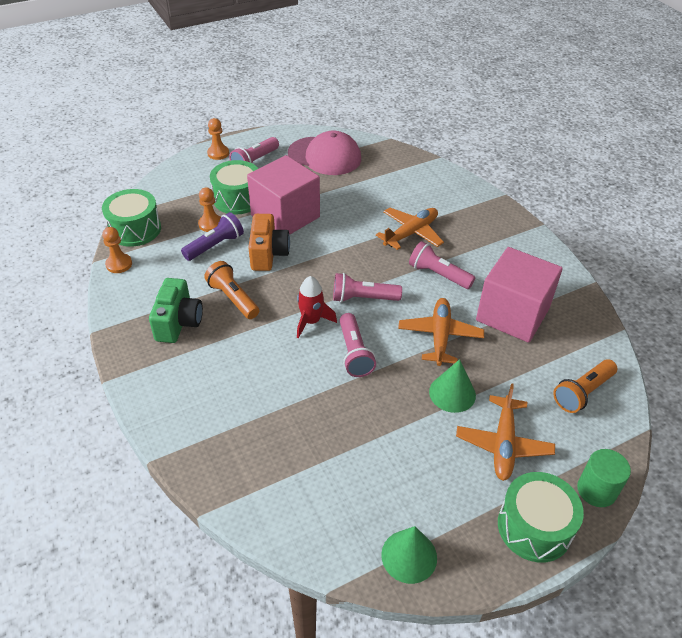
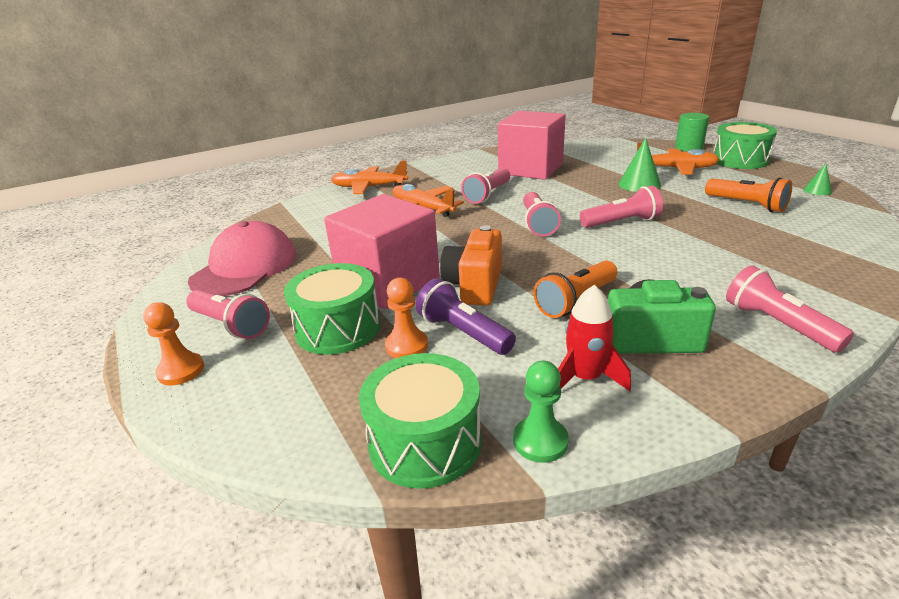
camera: 90 degrees left, 15 degrees down
orange pawn [102,227,132,273] -> green pawn [513,361,569,463]
orange camera [248,214,290,271] -> orange camera turned 75 degrees counterclockwise [440,226,502,306]
red rocket [297,276,337,338] -> red rocket moved to [558,285,631,391]
green cone [381,526,437,584] -> green cone [803,164,832,195], size x0.56
orange plane [398,298,484,366] -> orange plane moved to [331,160,408,194]
orange flashlight [553,359,617,413] -> orange flashlight moved to [705,177,792,212]
none -> pink flashlight [726,265,854,353]

